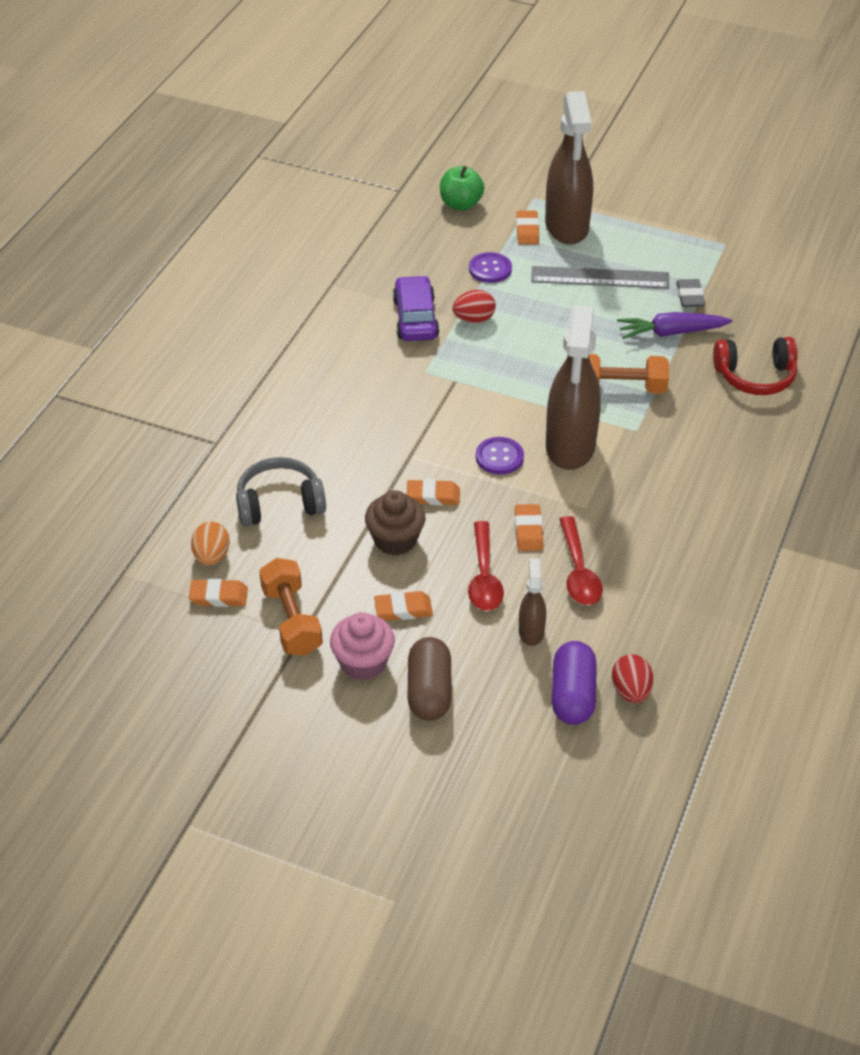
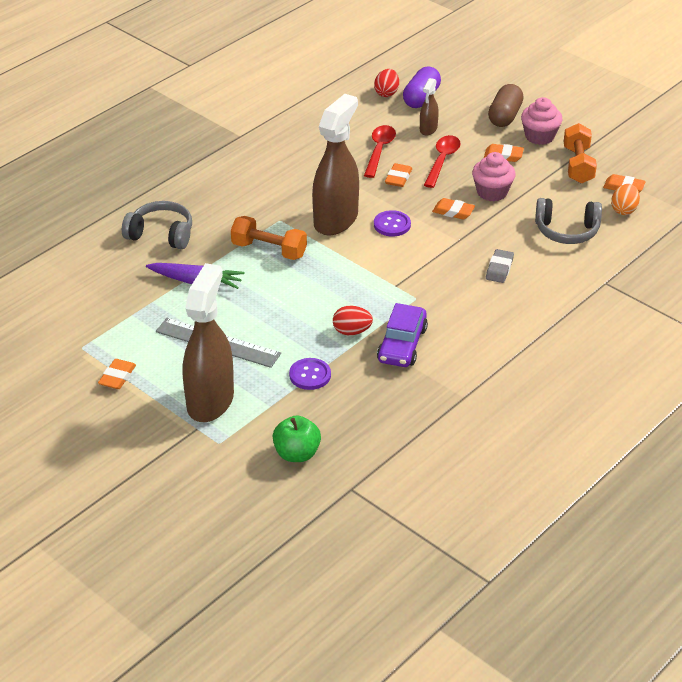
camera: 160 degrees left, 5 degrees down
brown cupcake [365,490,425,555] -> pink cupcake [472,152,516,201]
orange eraser [516,211,539,244] -> orange eraser moved to [98,359,136,389]
grey eraser [676,279,705,307] -> grey eraser moved to [486,249,514,283]
red headphones [713,337,798,395] -> grey headphones [122,201,192,249]

